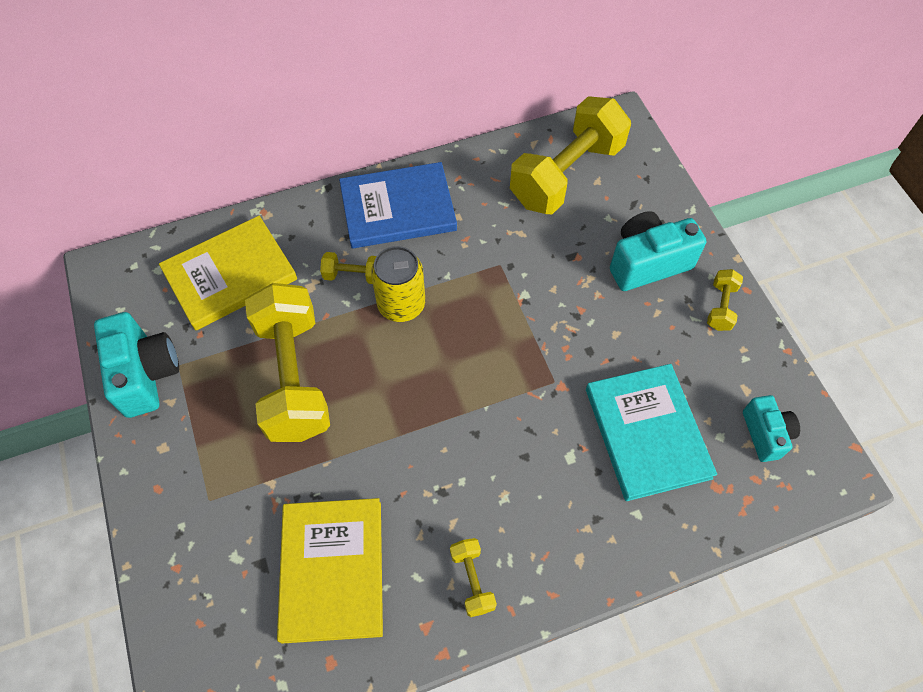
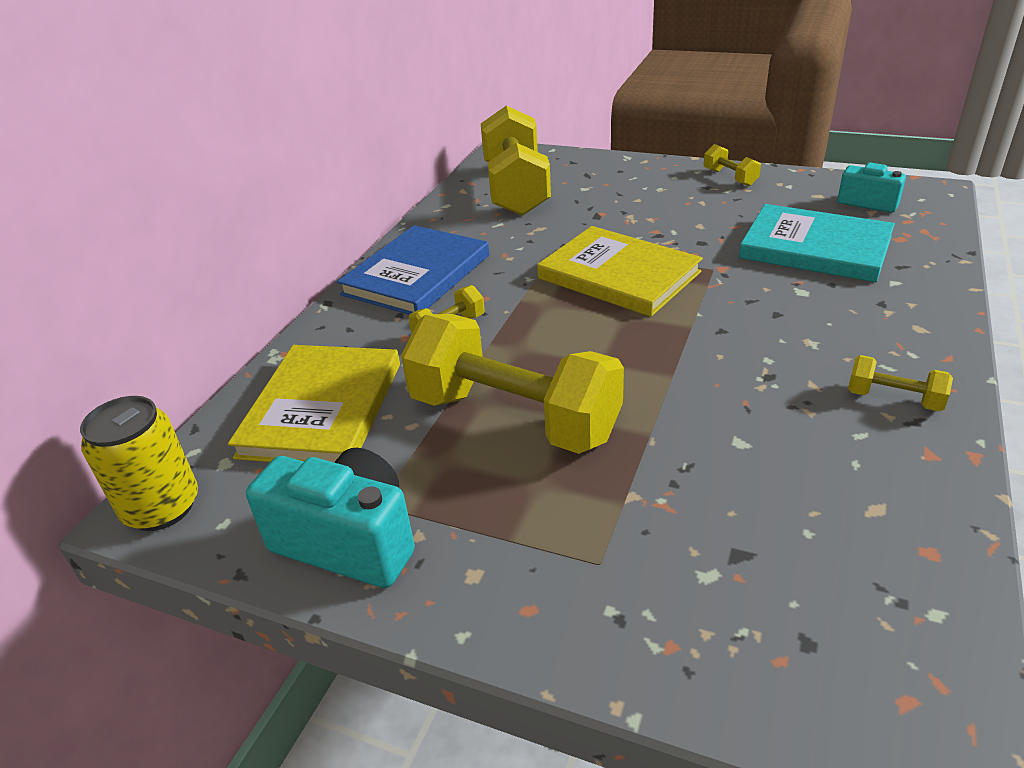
camera: 45 degrees left, 25 degrees down
yellow book [277,498,383,644] -> yellow book moved to [537,226,703,317]
yellow can [371,246,425,322] -> yellow can moved to [80,396,198,531]
turquoise camera [610,211,706,291] -> none

